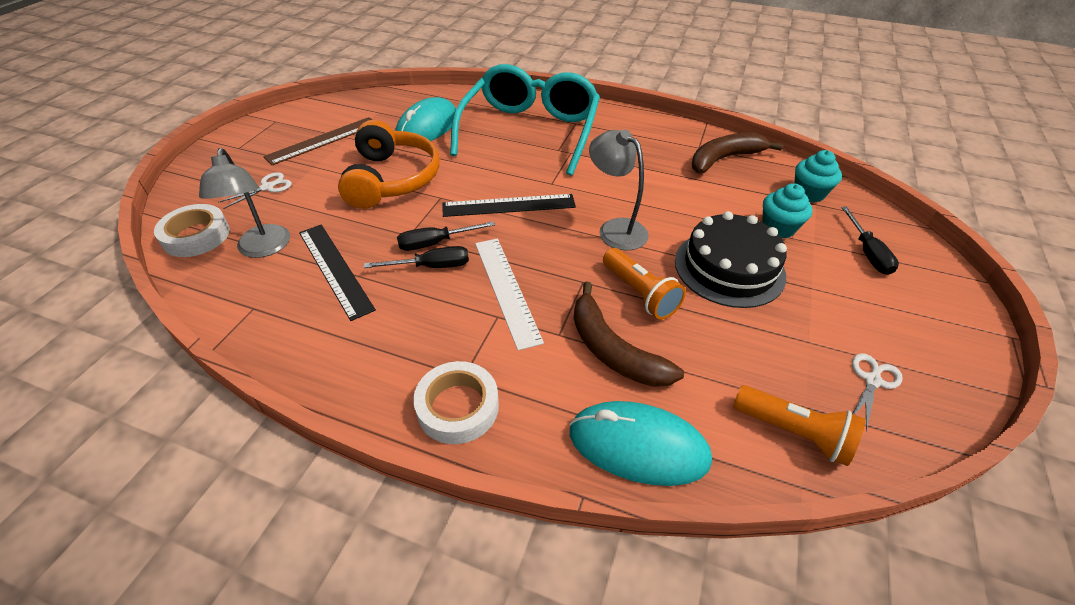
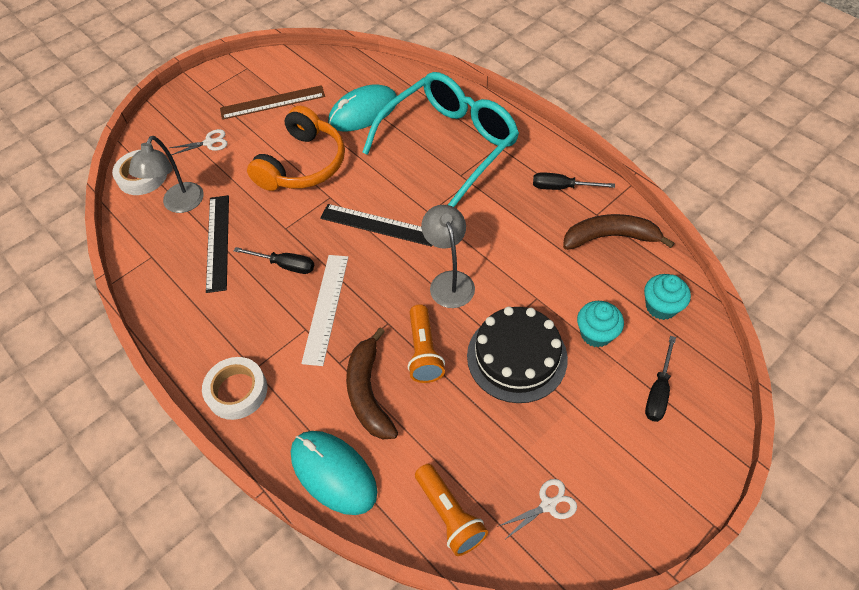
camera: 30 degrees right, 10 degrees up
black screwdriver [397,221,495,251] -> black screwdriver moved to [533,172,615,190]

